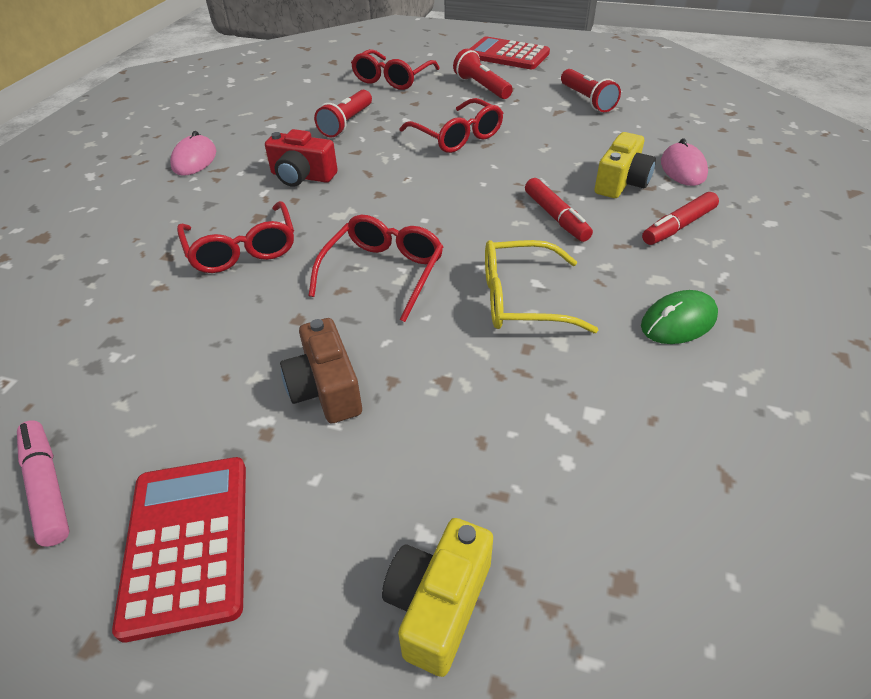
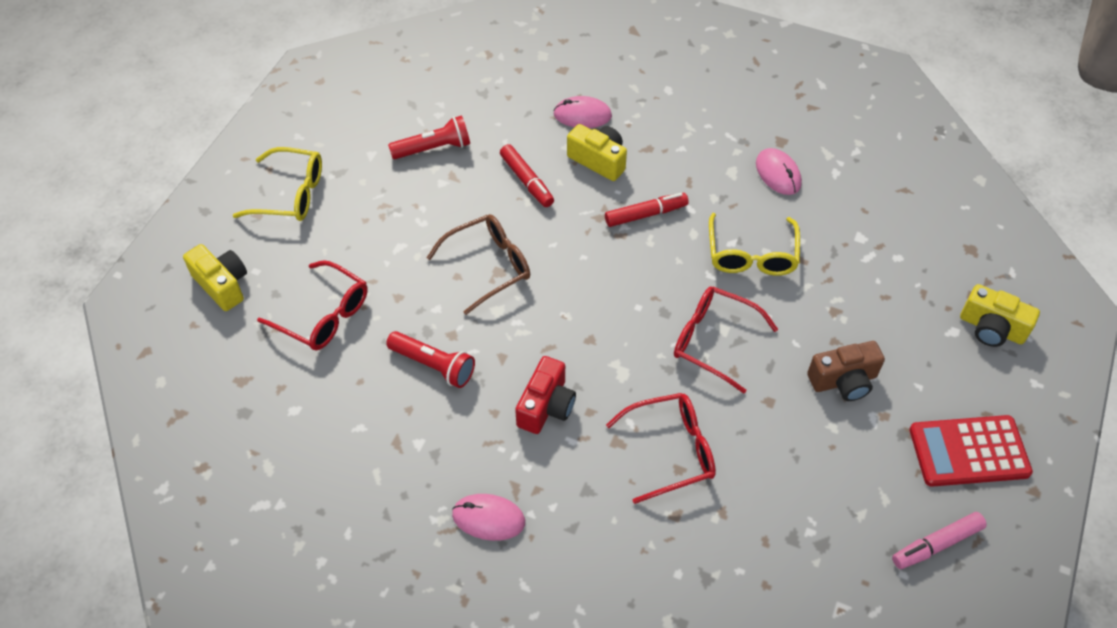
camera: 85 degrees left, 10 degrees up
red glasses [400,98,503,153] -> brown glasses [426,214,530,315]
red flashlight [453,49,513,99] -> none
red calculator [470,37,550,69] -> yellow glasses [233,147,322,221]
green mouse [641,290,718,344] -> pink mouse [756,148,802,195]
red marker [642,192,719,245] -> red marker moved to [500,144,554,207]
none -> yellow camera [183,244,247,311]

